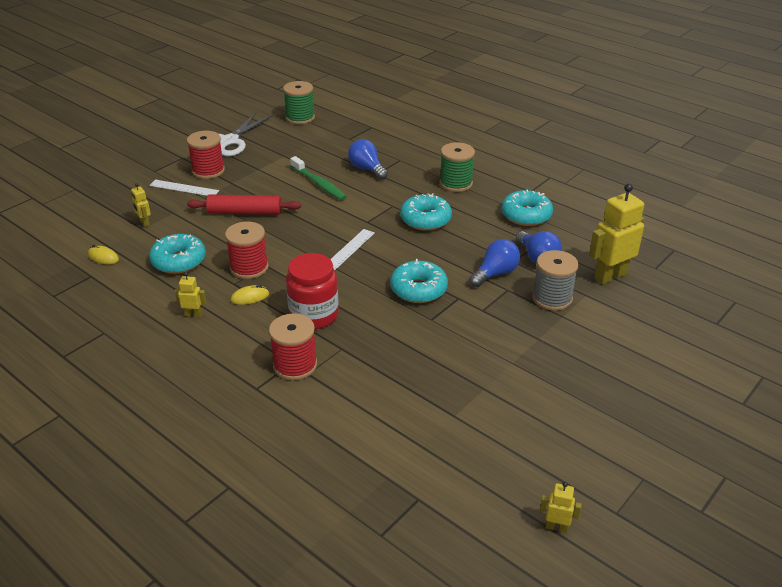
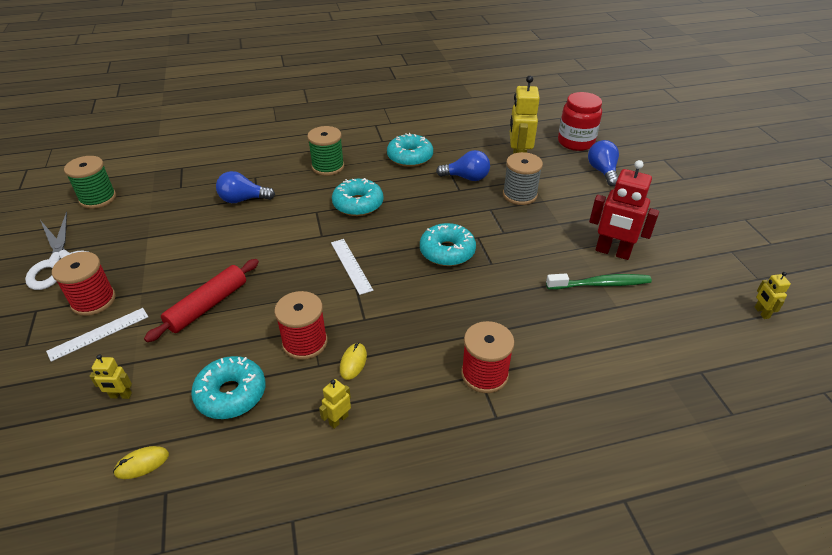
camera: 55 degrees left, 5 degrees up
red jar [286,253,339,329] -> red jar moved to [558,92,602,151]
green toothbrush [290,156,347,200] -> green toothbrush moved to [546,274,652,290]
blue light bulb [469,239,520,287] -> blue light bulb moved to [588,140,619,186]
yellow robot [540,482,582,533] -> yellow robot turned 60 degrees counterclockwise [755,272,791,319]
none -> red robot [589,160,659,260]

